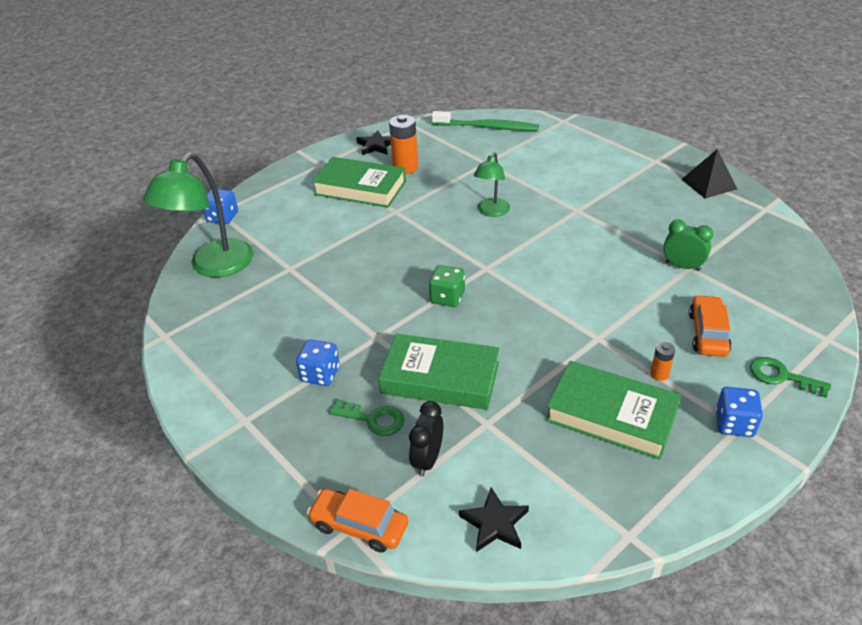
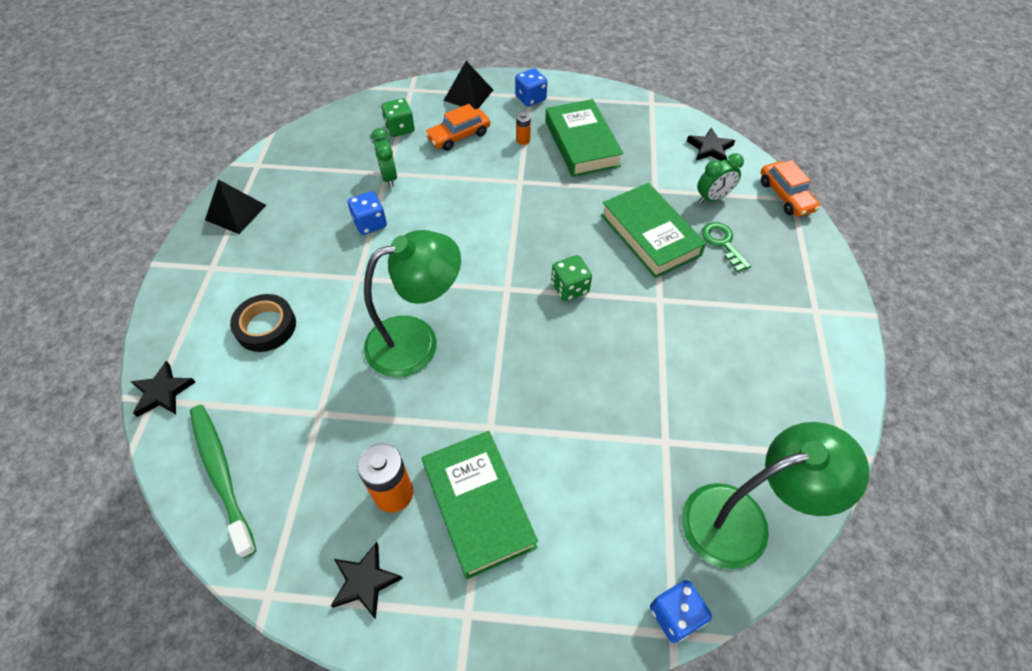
camera: 135 degrees left, 15 degrees up
blue dice [296,339,340,386] -> blue dice moved to [348,191,387,235]
black clock [409,401,443,477] -> green clock [697,153,744,203]
green lamp [474,152,510,217] -> green lamp [364,230,461,377], size x1.80
green key [750,357,831,398] -> black pyramid [443,61,493,109]
none -> black star [130,361,195,417]
none -> black tape [230,294,296,352]
none -> green dice [381,98,415,137]

